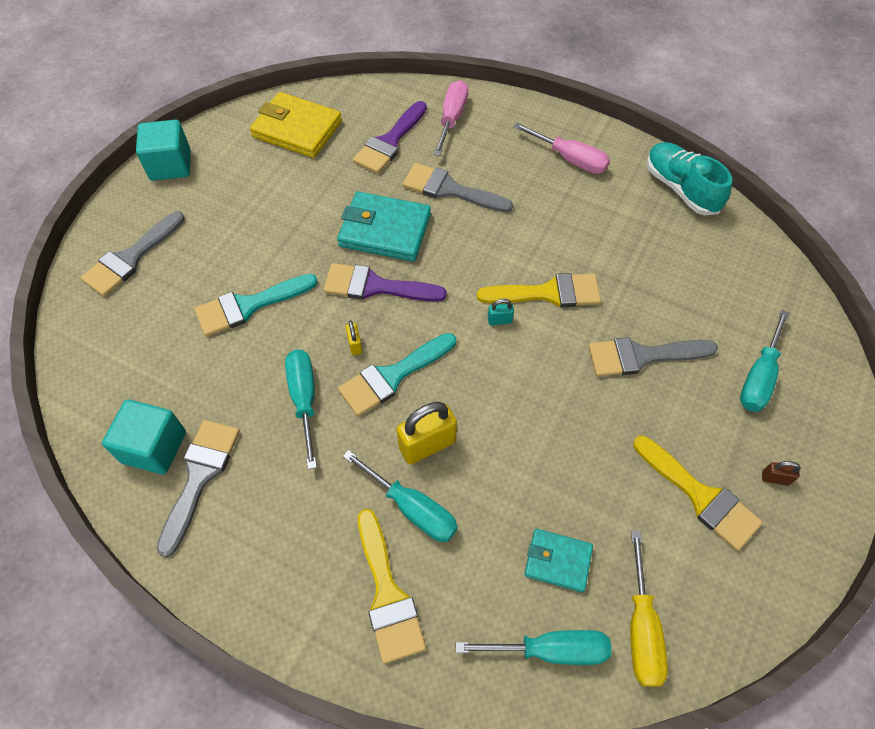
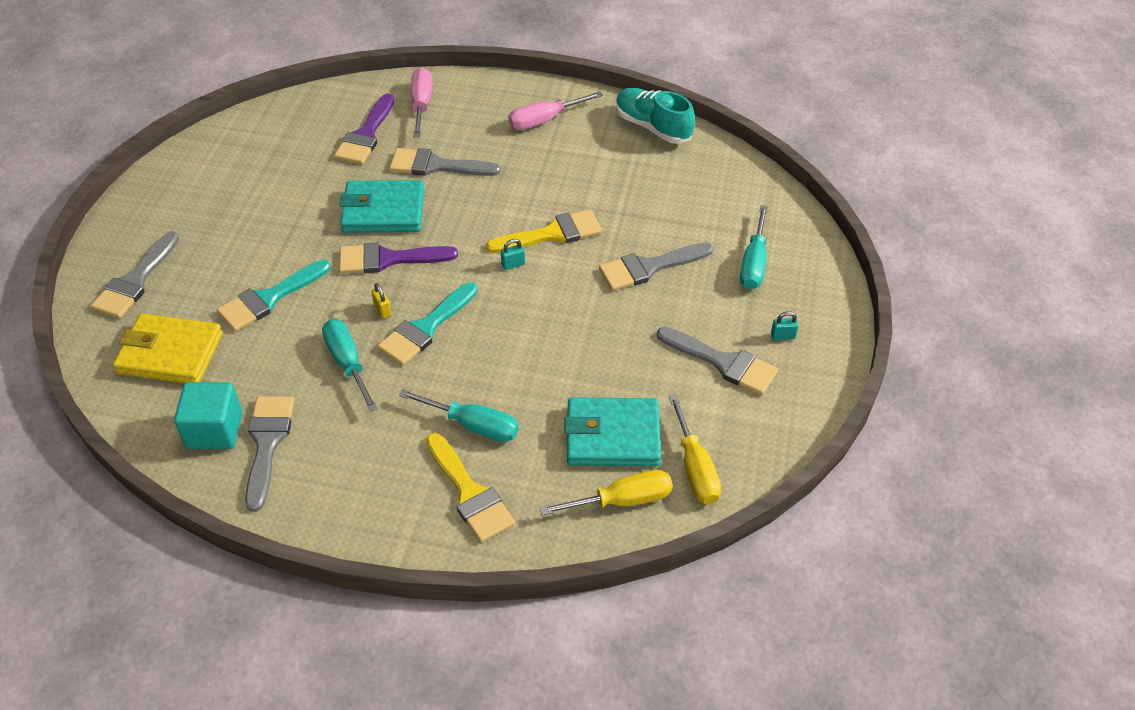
camera: 15 degrees left, 10 degrees down
turquoise cube [136,120,191,181] -> none
yellow wallet [250,92,342,158] -> yellow wallet moved to [113,314,223,383]
yellow padlock [397,402,457,464] -> none
turquoise screwdriver [456,630,611,665] -> yellow screwdriver [540,470,673,515]
pink screwdriver [513,123,610,174] -> pink screwdriver turned 135 degrees clockwise [508,91,603,130]
turquoise wallet [525,529,593,592] -> turquoise wallet [564,397,661,466], size x1.71
yellow brush [633,436,763,551] -> grey brush [657,327,778,395]
brown padlock [762,461,801,486] -> turquoise padlock [771,311,799,340]

